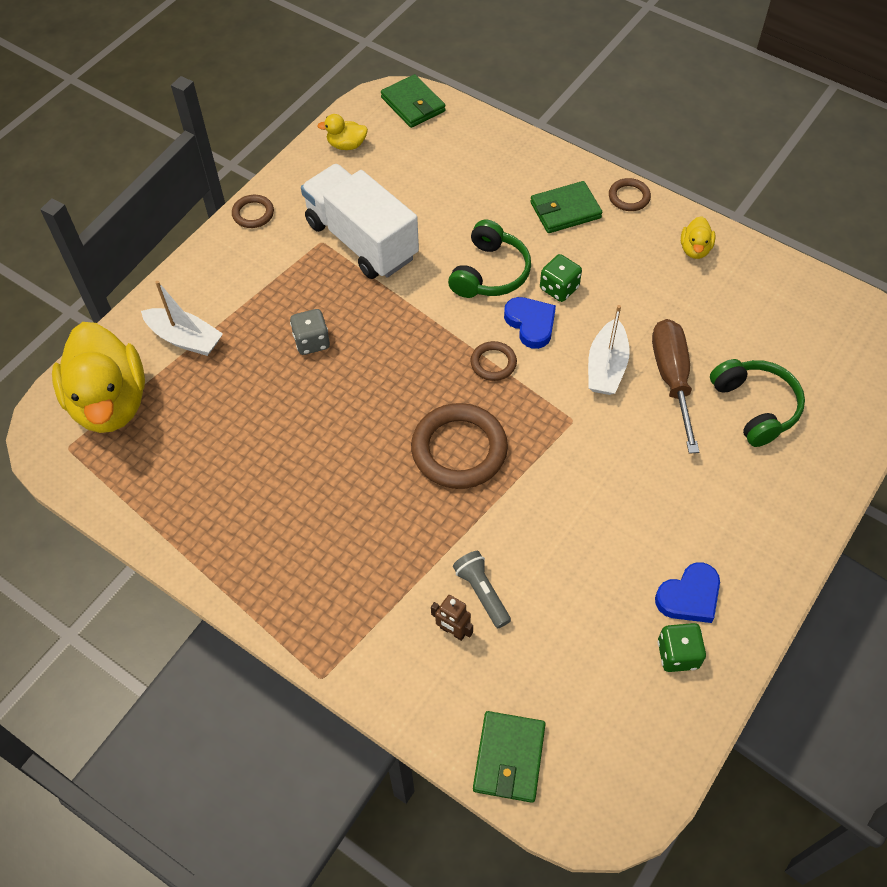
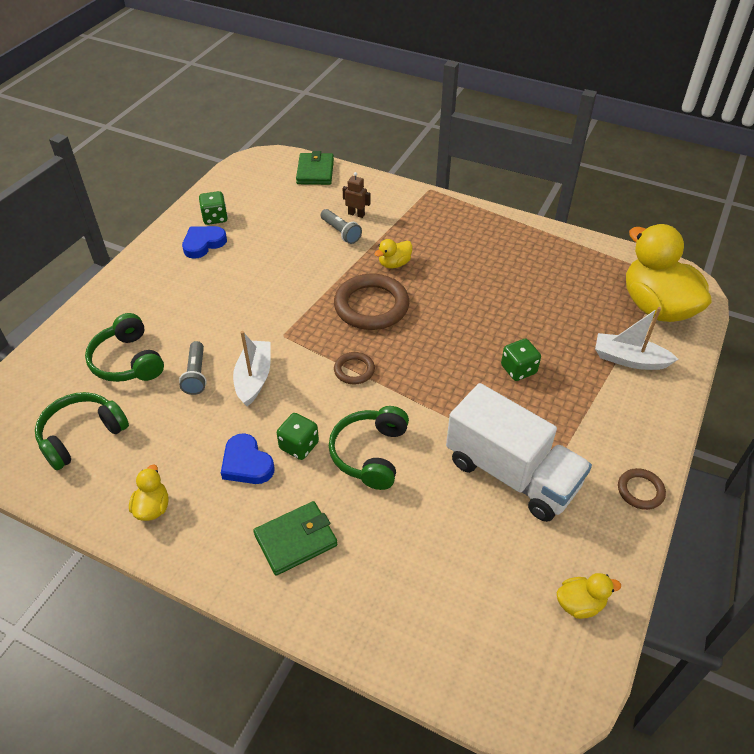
camera: 170 degrees right, 10 degrees down
grey dice [290,309,330,355] -> green dice [501,339,541,381]
green wallet [381,74,446,128] -> none
blue heart [504,297,556,349] -> blue heart moved to [221,433,274,484]
brown ring [609,178,651,211] -> none
brown screwdriver [652,319,699,454] -> grey flashlight [179,341,207,395]
none -> green headphones [35,392,129,470]
none -> yellow duck [374,239,412,268]

